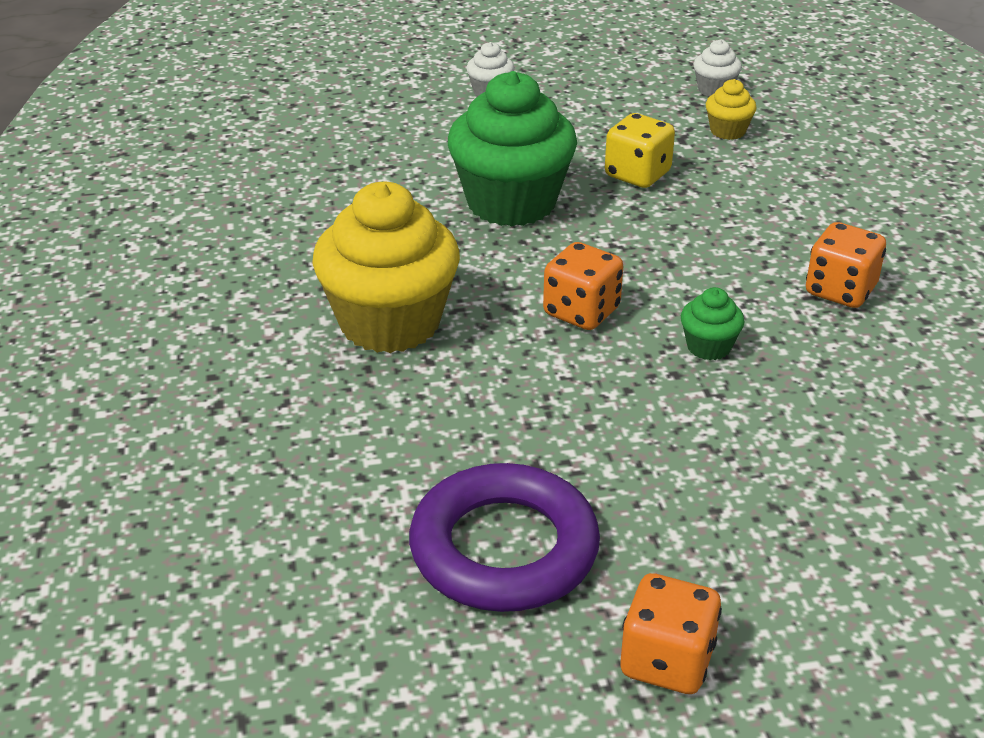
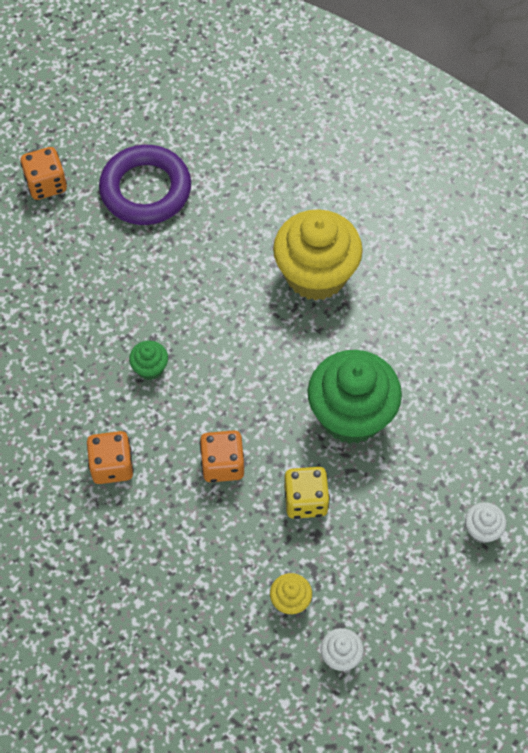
camera: 140 degrees right, 25 degrees up
orange dice [543,242,623,330] -> orange dice moved to [200,430,244,482]

